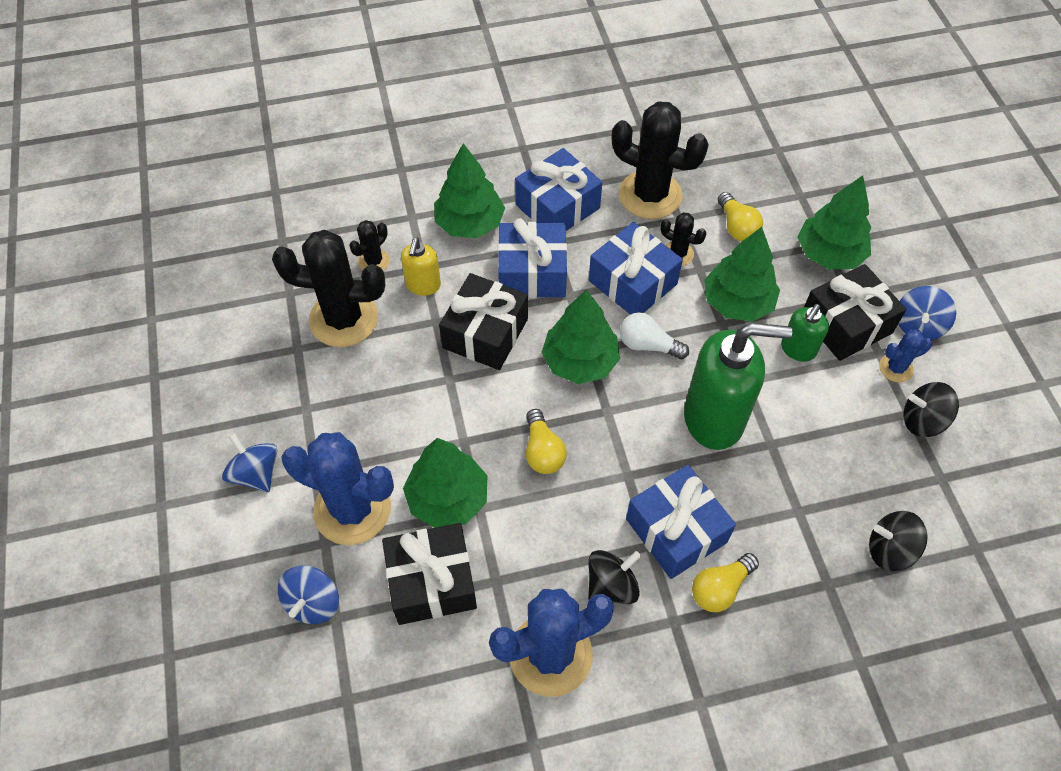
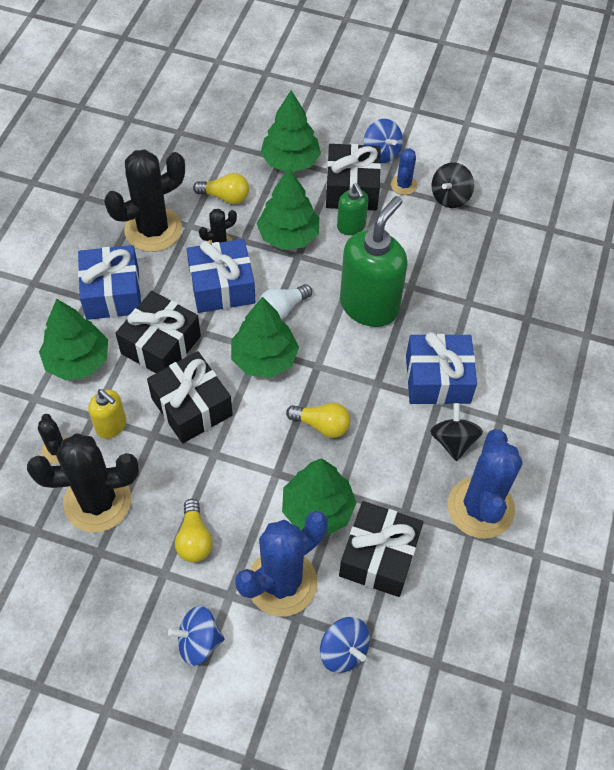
camera: 60 degrees left, 0 degrees up
black cactus [272,230,385,347] -> black cactus turned 45 degrees clockwise [27,433,139,532]
blue gift [498,218,567,298] -> black gift [115,291,201,373]
yellow light bulb [692,553,759,612] -> yellow light bulb moved to [175,499,213,563]
black spinning top [869,511,928,571] -> none

